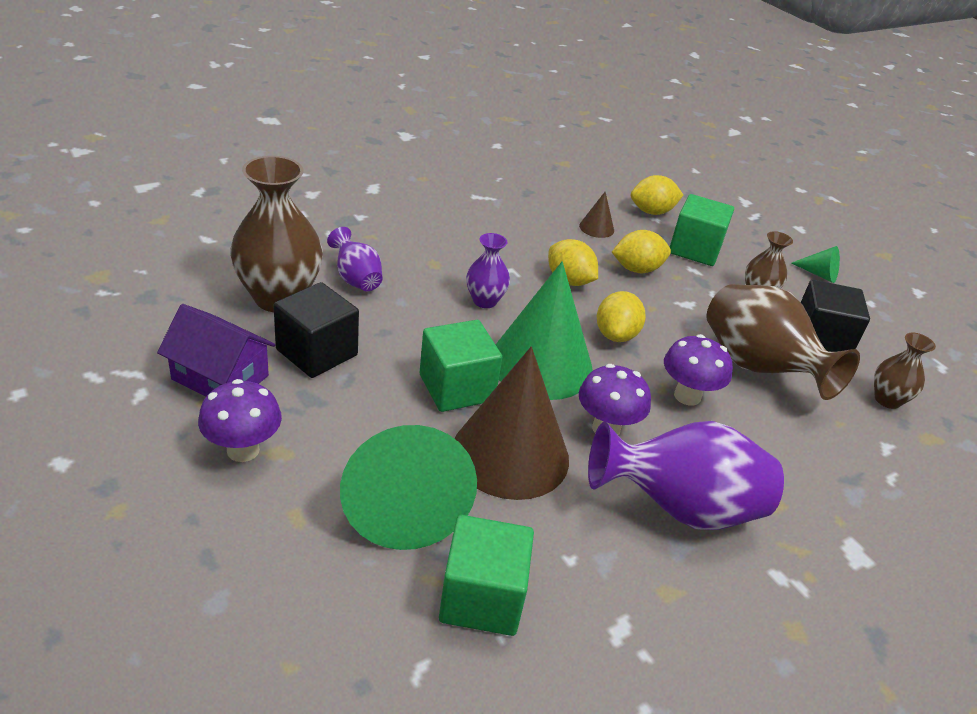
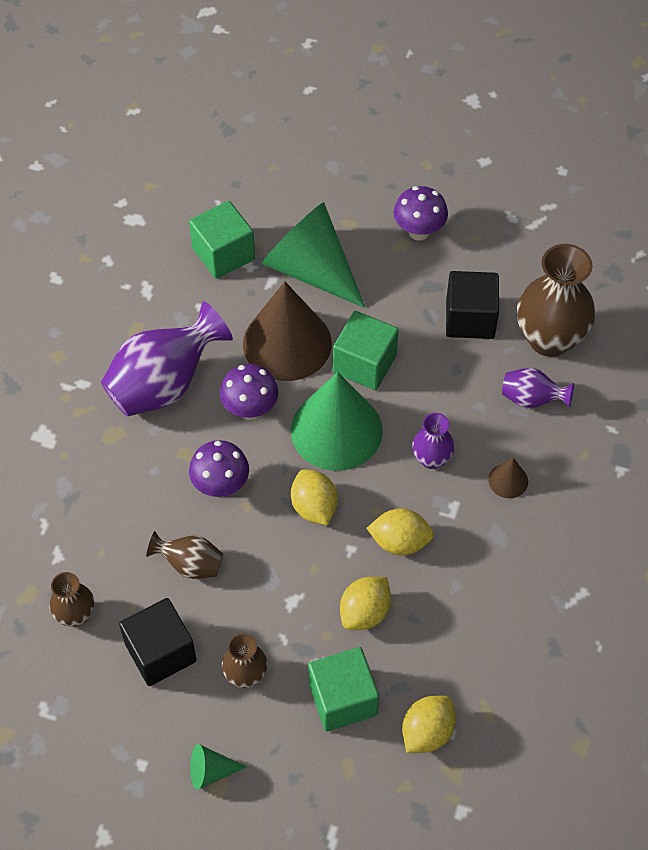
camera: 145 degrees right, 20 degrees up
purple house [157,304,276,397] -> none
brown cone [579,192,614,238] -> brown cone moved to [488,458,528,498]
brown vase [707,284,860,400] -> brown vase [146,531,223,579], size x0.52

